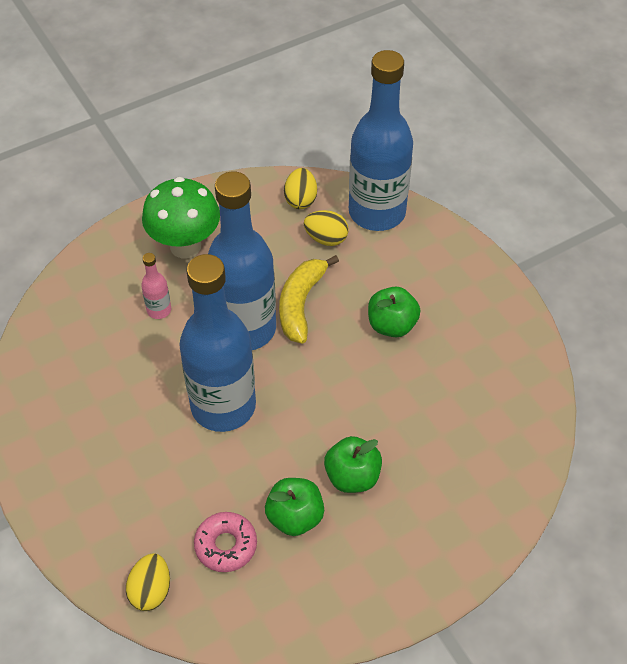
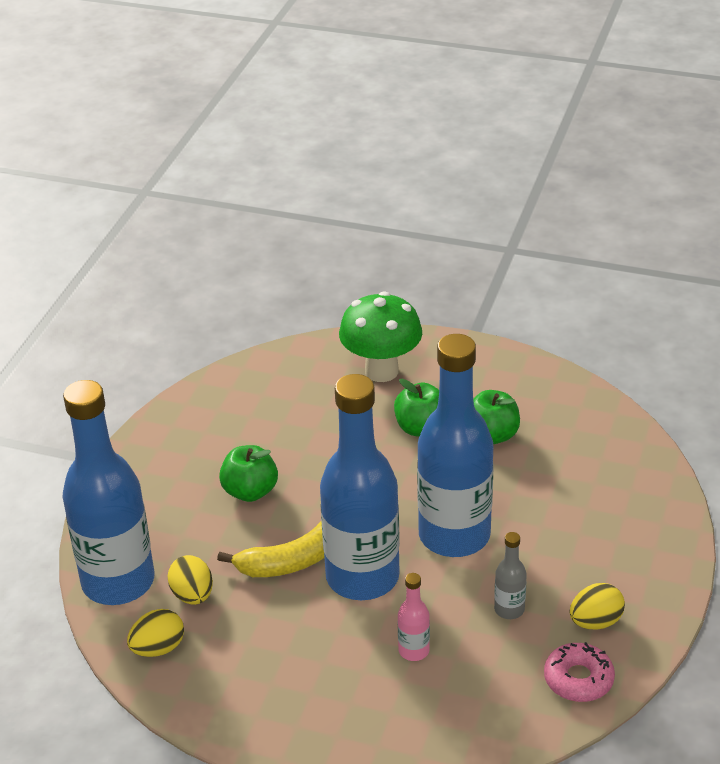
camera: 130 degrees left, 15 degrees down
yellow egg [126,553,170,611] -> yellow egg moved to [570,583,625,630]
green mushroom [142,177,220,258] -> green mushroom moved to [339,291,422,382]
pink donut [194,512,257,572] -> pink donut moved to [544,642,615,702]
none -> grey bottle [494,532,527,619]

